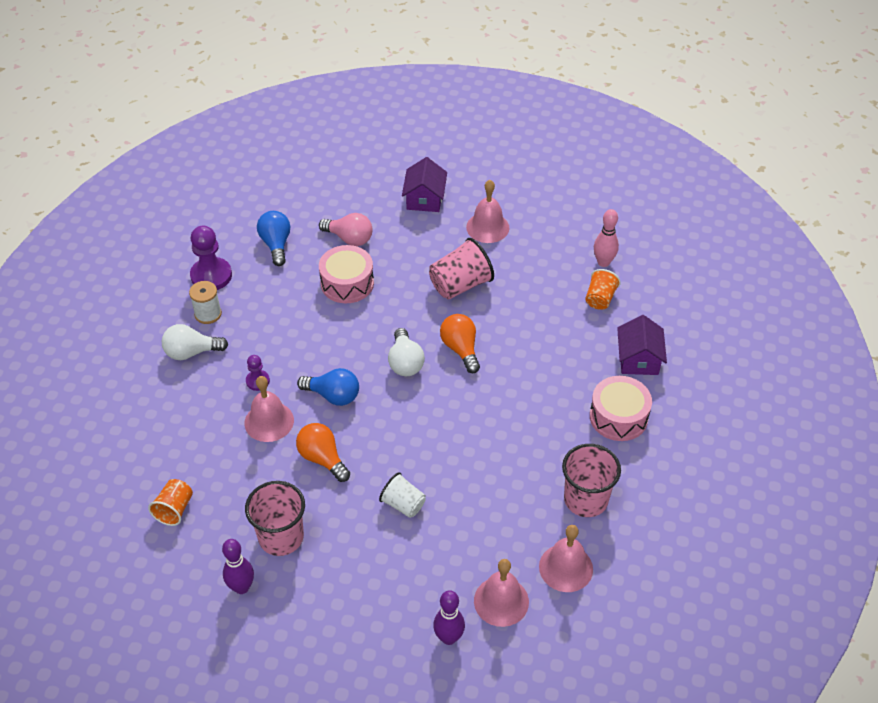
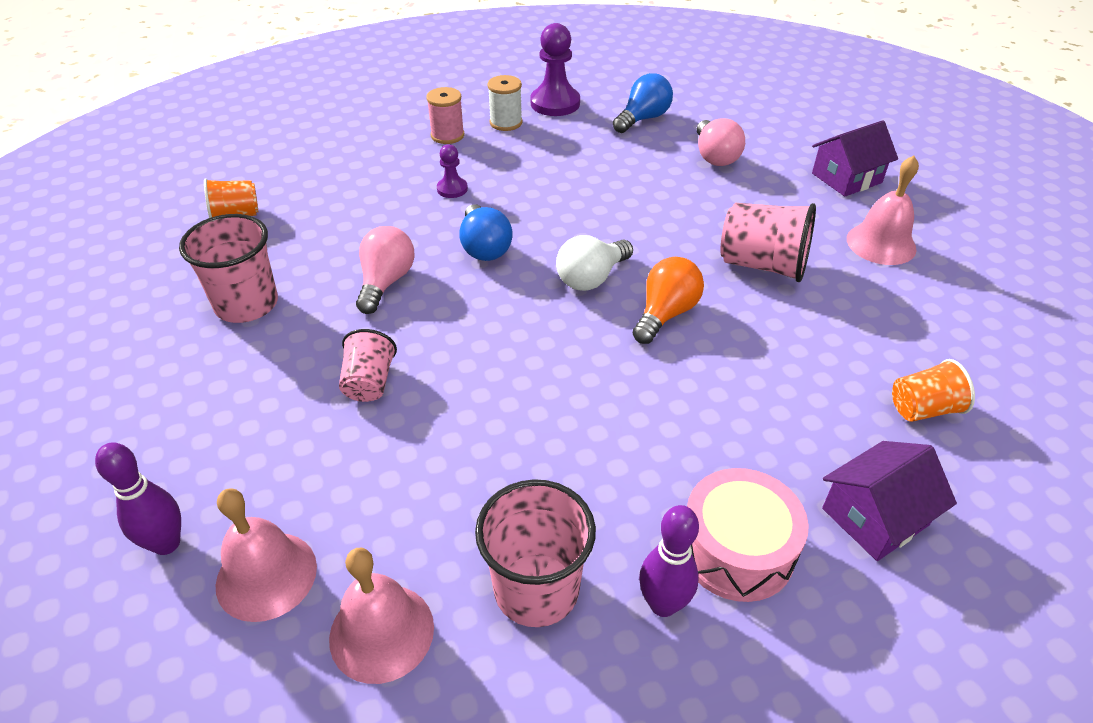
camera: 55 degrees right, 5 degrees down
white light bulb [162,324,228,360] -> pink spool [426,87,464,144]
purple bowling pin [222,539,254,594] -> purple bowling pin moved to [639,505,699,617]
pink bell [244,376,294,442] -> none
orange light bulb [296,423,350,482] -> pink light bulb [356,226,415,314]
pink drum [319,245,374,303] -> none
white cup [379,472,426,518] -> pink cup [339,329,397,402]
pink bowling pin [594,209,619,267] -> none

